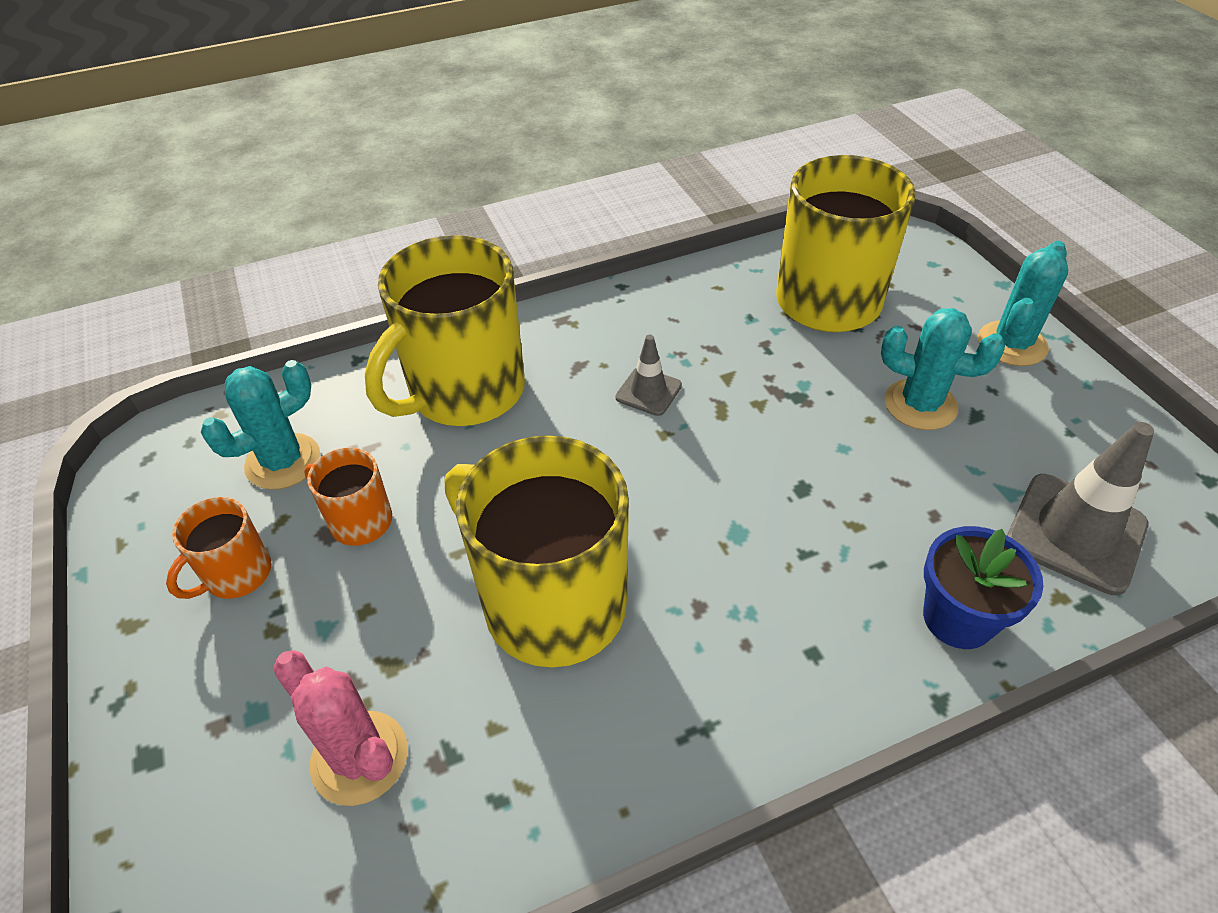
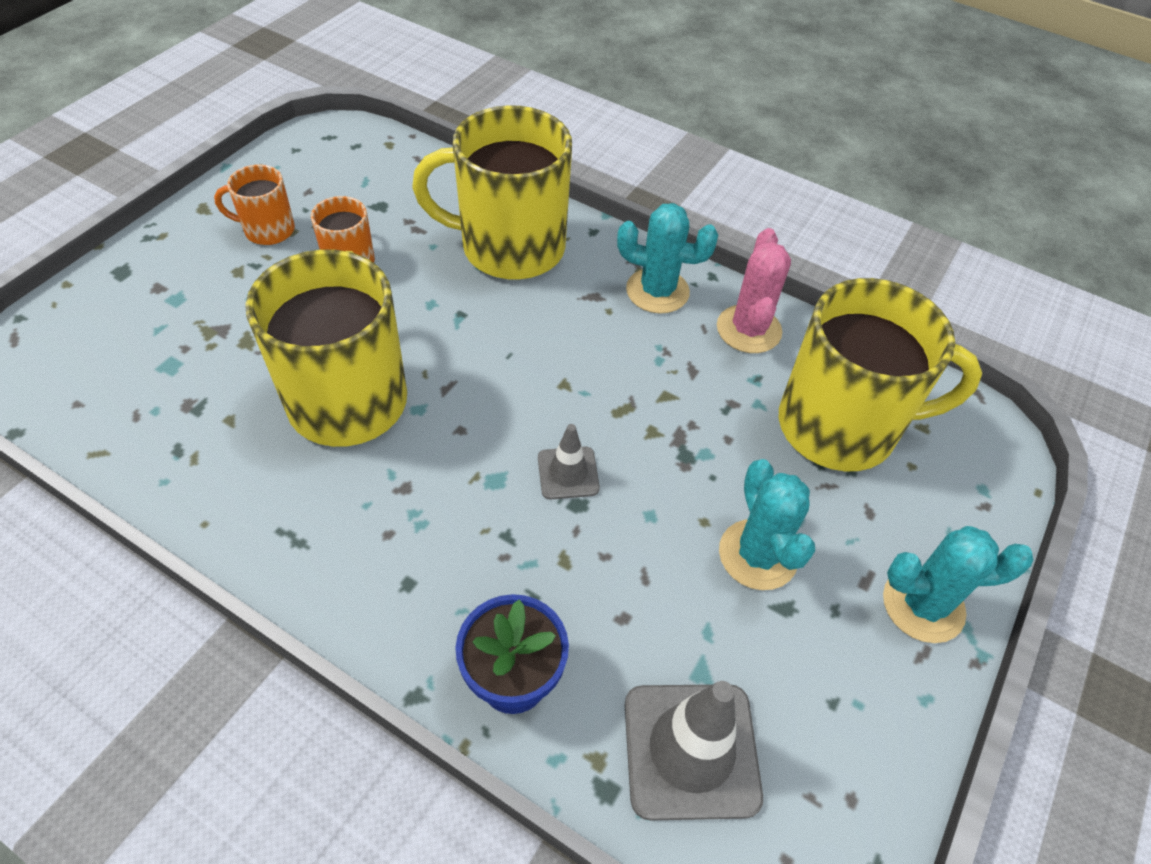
camera: 50 degrees right, 5 degrees up
turquoise cactus [201,360,320,490] -> turquoise cactus moved to [617,203,718,313]
pink cactus [273,650,408,806] -> pink cactus moved to [717,228,791,353]
grey traffic cone [616,335,682,416] -> grey traffic cone moved to [538,424,600,500]

